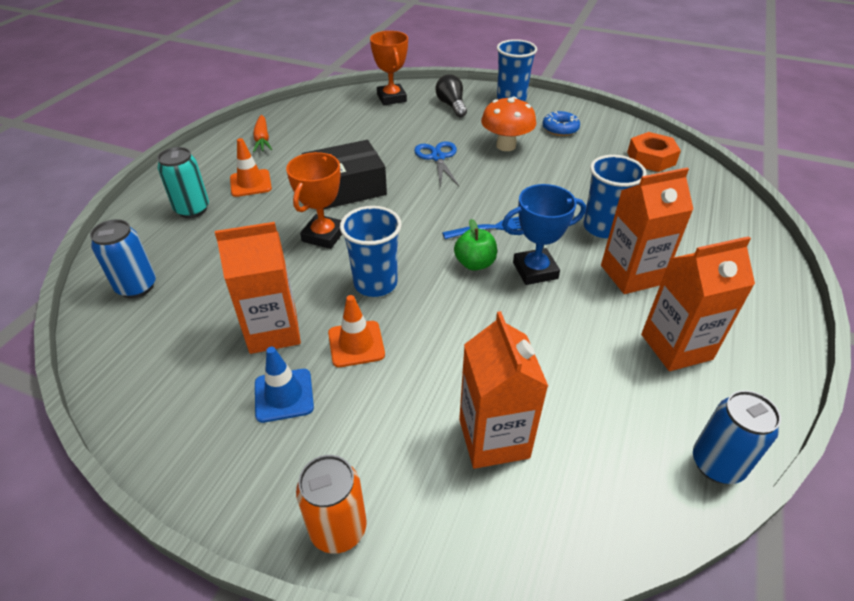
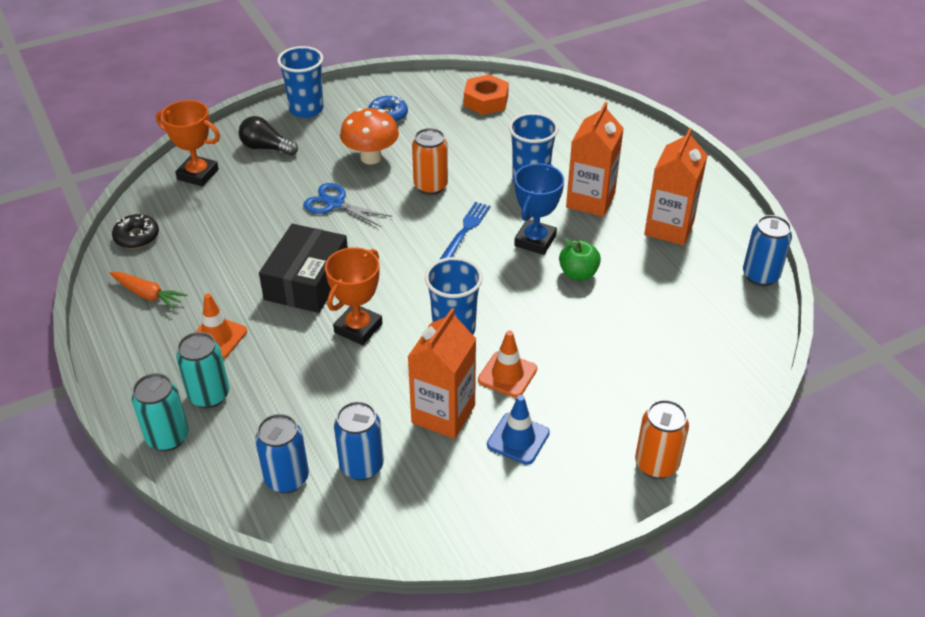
camera: 50 degrees left, 0 degrees up
orange trophy [286,152,342,249] -> orange trophy turned 60 degrees clockwise [325,247,382,345]
green apple [454,219,497,271] -> green apple moved to [559,238,601,281]
orange carton [459,311,548,469] -> none
none -> black donut [112,214,159,249]
none -> turquoise can [132,373,189,451]
none -> blue can [334,401,384,481]
none -> orange can [412,128,448,195]

